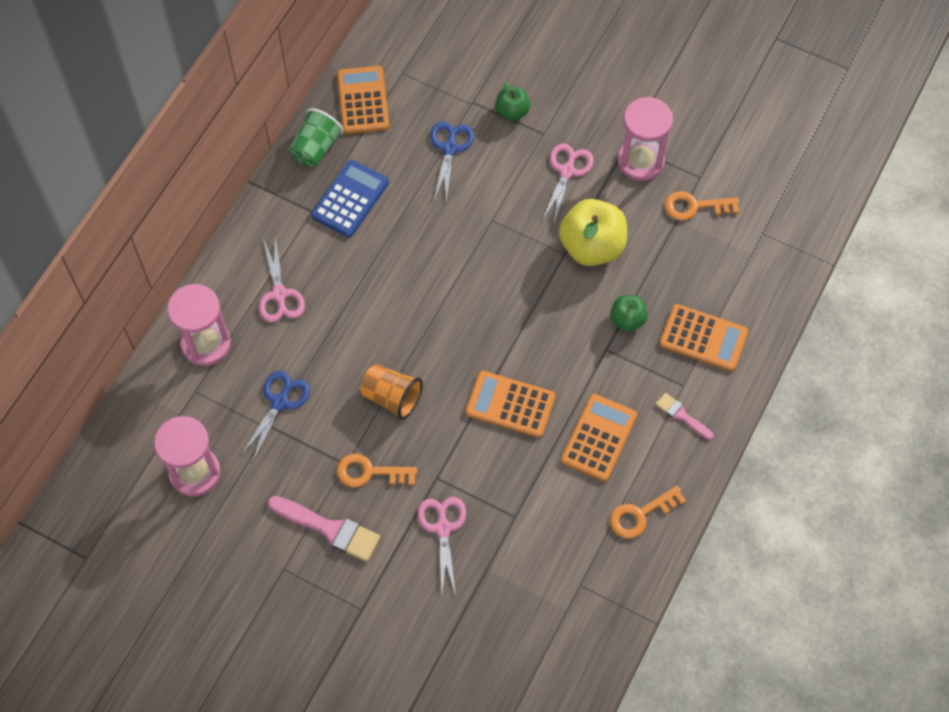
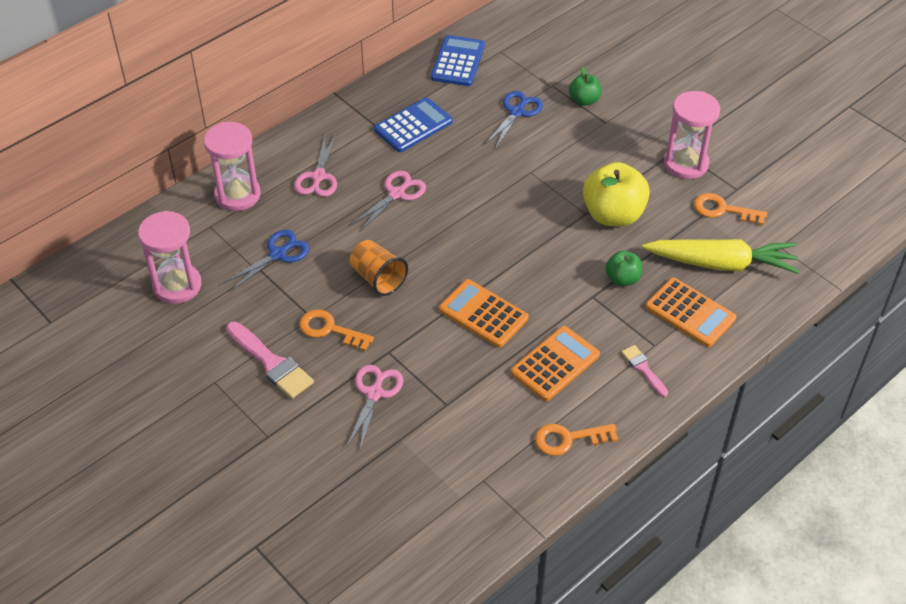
camera: 20 degrees right, 15 degrees down
green cup [289,108,344,167] -> none
orange calculator [337,66,389,134] -> blue calculator [431,35,485,86]
pink scissors [542,143,594,224] -> pink scissors moved to [351,171,426,232]
none -> yellow carrot [642,239,799,274]

